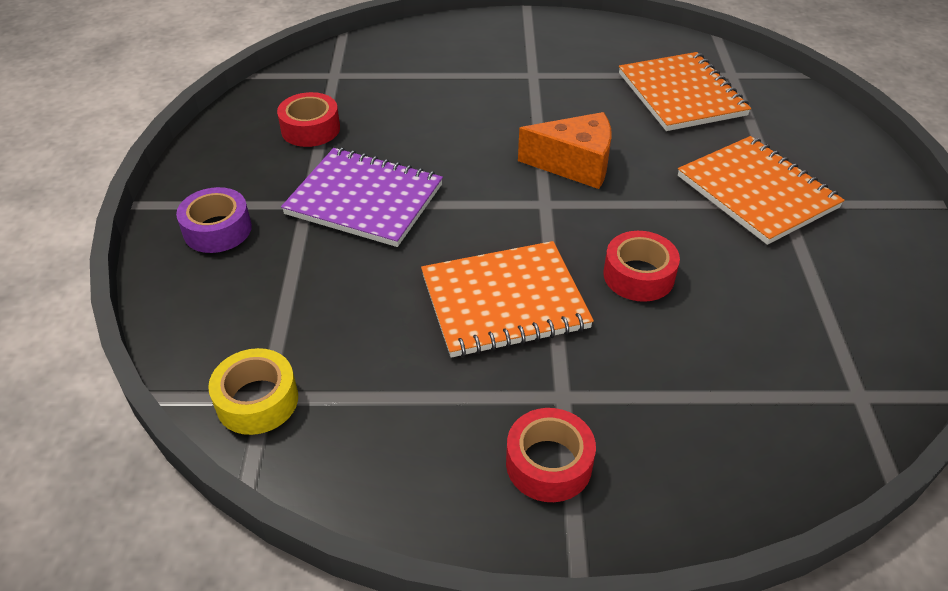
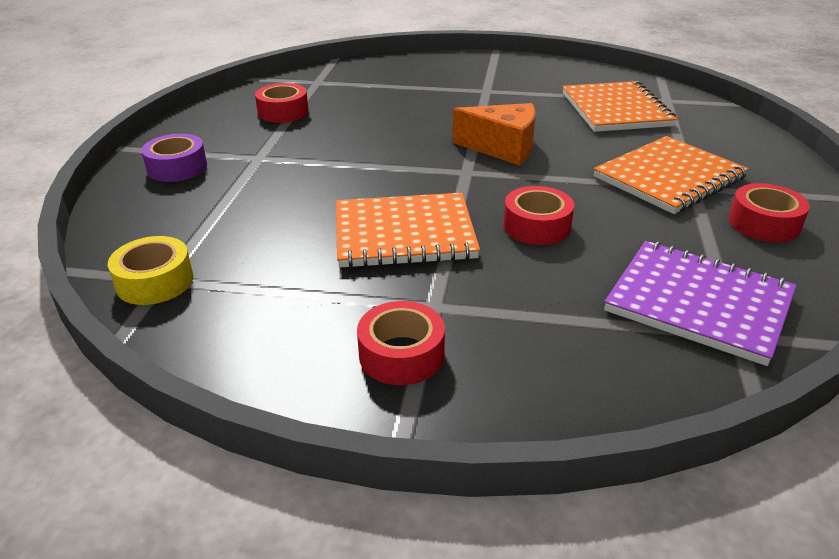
camera: 10 degrees right, 10 degrees down
purple notebook [281,148,443,247] -> purple notebook moved to [604,241,797,366]
orange notebook [678,136,845,245] -> orange notebook turned 75 degrees clockwise [594,136,749,214]
none -> red tape [729,183,810,242]

